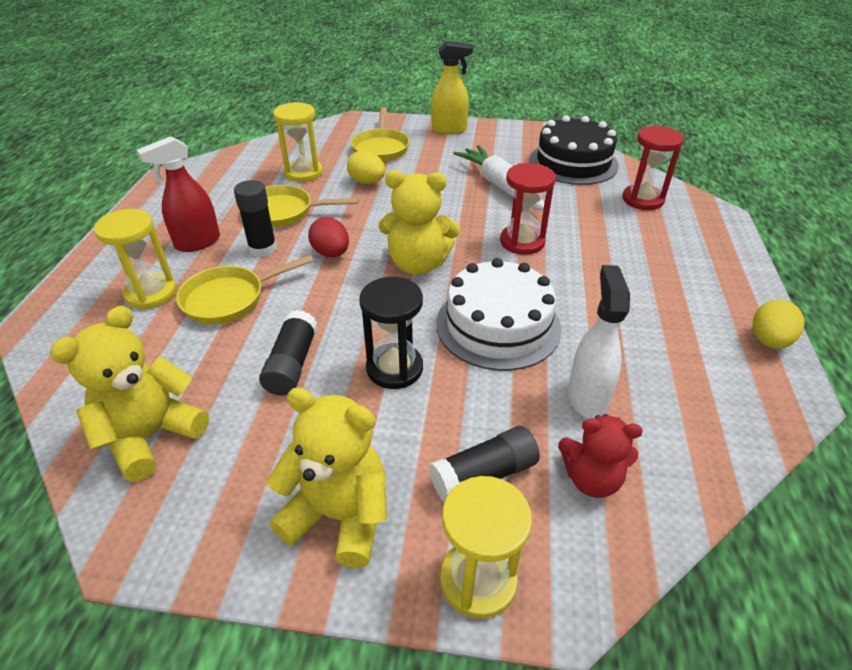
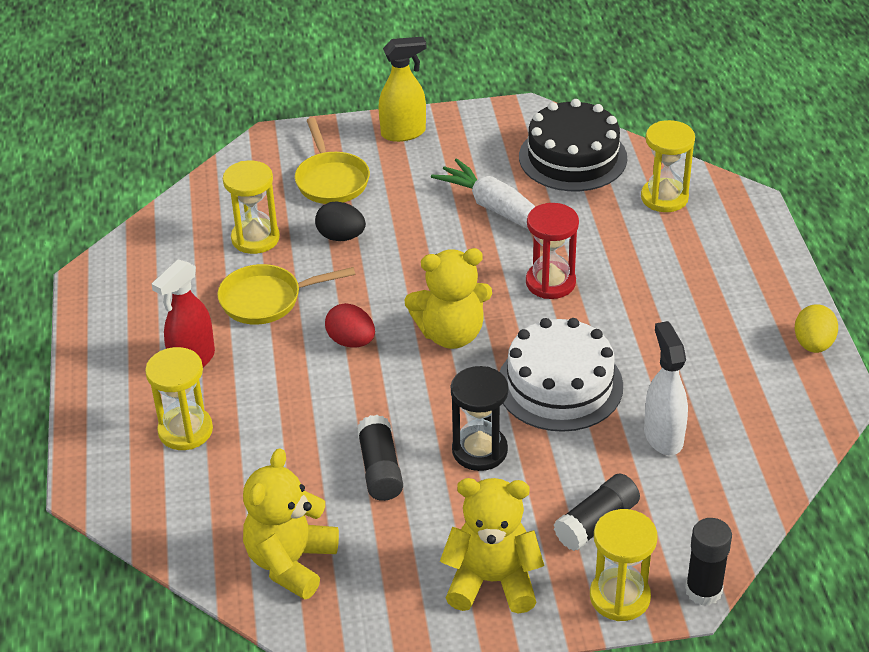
camera: 15 degrees left, 0 degrees up
yellow pan [176,255,314,324] -> none
black glue stick [234,180,277,257] -> black glue stick moved to [685,518,732,606]
yellow egg [347,150,385,184] -> black egg [315,201,366,241]
red teddy bear [558,414,643,498] -> none
red hourglass [622,126,684,210] -> yellow hourglass [641,120,695,212]

